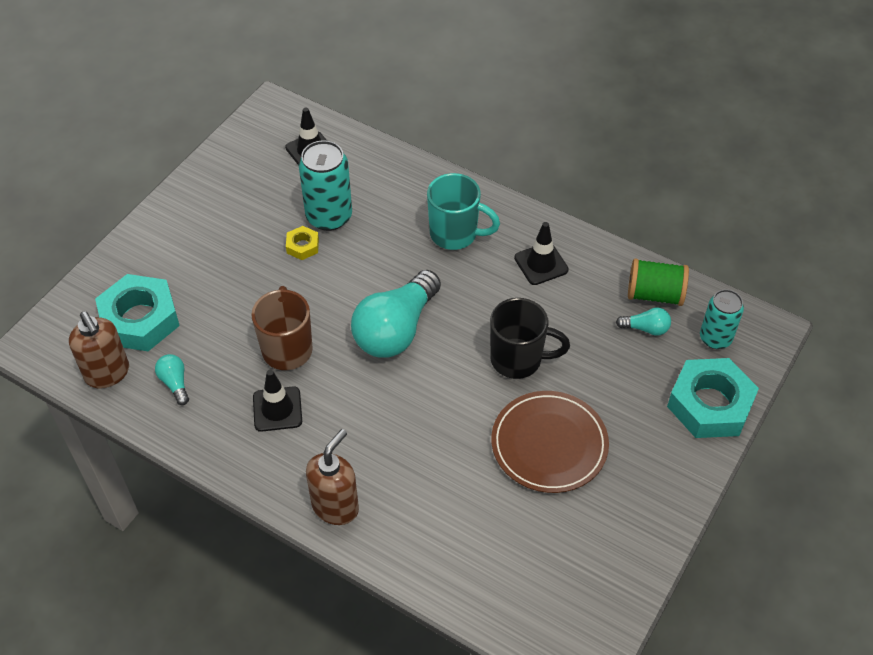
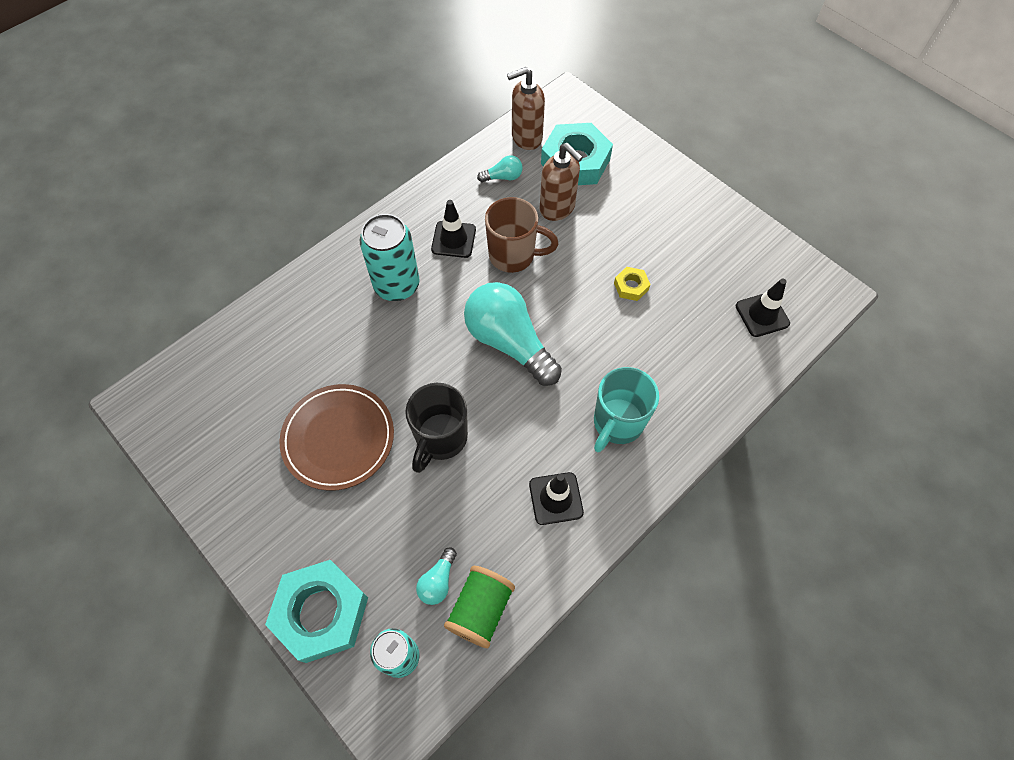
camera: 105 degrees right, 10 degrees up
turquoise can [299,140,352,231] -> turquoise can moved to [360,214,420,301]
brown soap dispenser [306,429,359,525] -> brown soap dispenser moved to [540,143,583,221]

